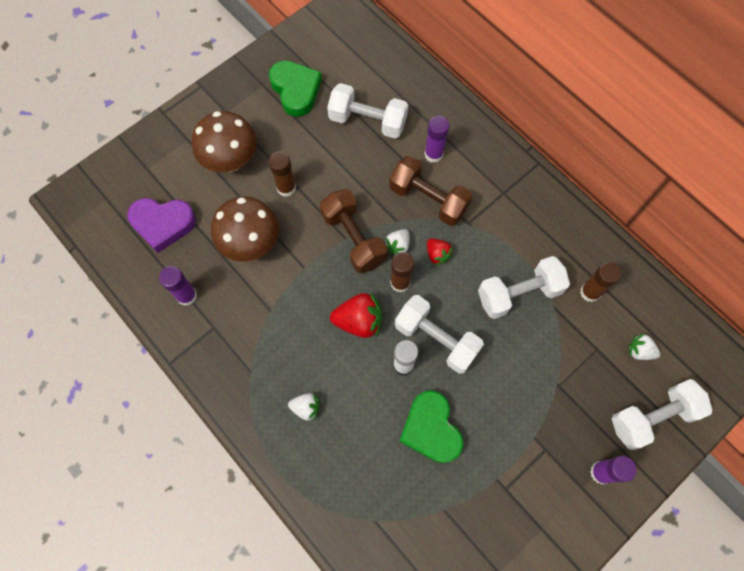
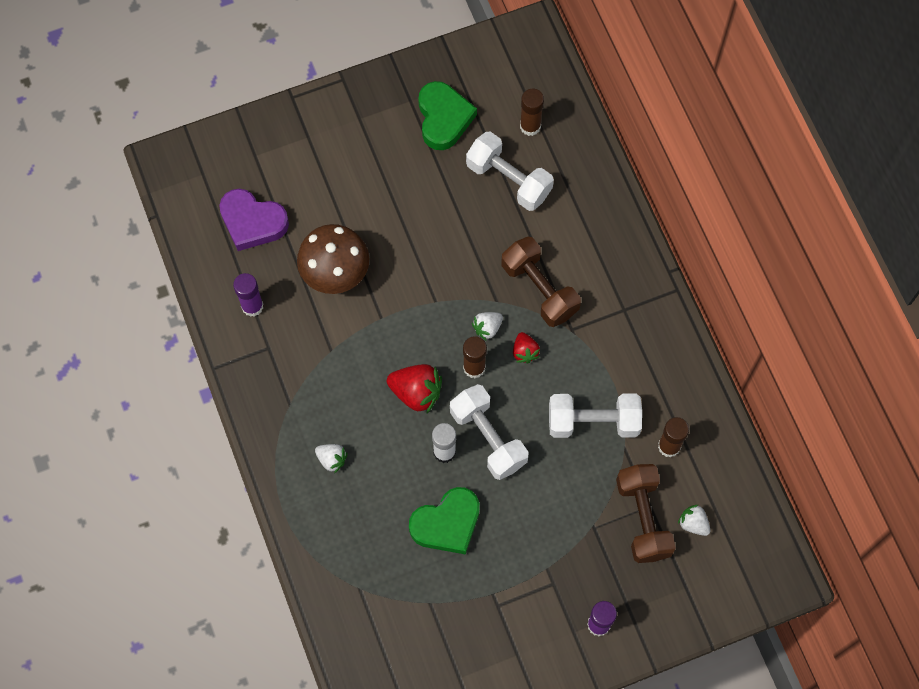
camera: 20 degrees right, 0 degrees up
brown mushroom [192,111,257,172] -> none
brown glue stick [269,151,296,197] -> brown glue stick moved to [520,89,544,136]
brown dumbbell [320,189,387,273] -> brown dumbbell moved to [616,464,676,563]
green heart [399,390,464,464] -> green heart turned 120 degrees counterclockwise [409,487,480,555]
purple glue stick [424,116,449,163] -> none
white dumbbell [612,379,712,450] -> none

